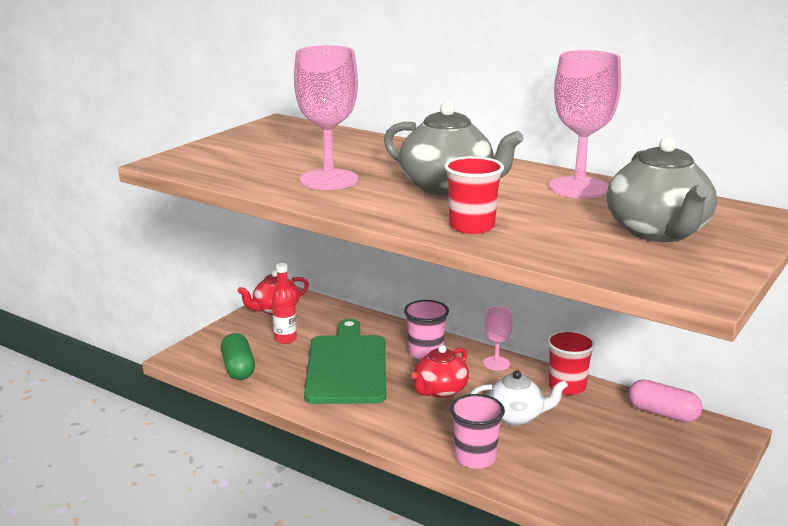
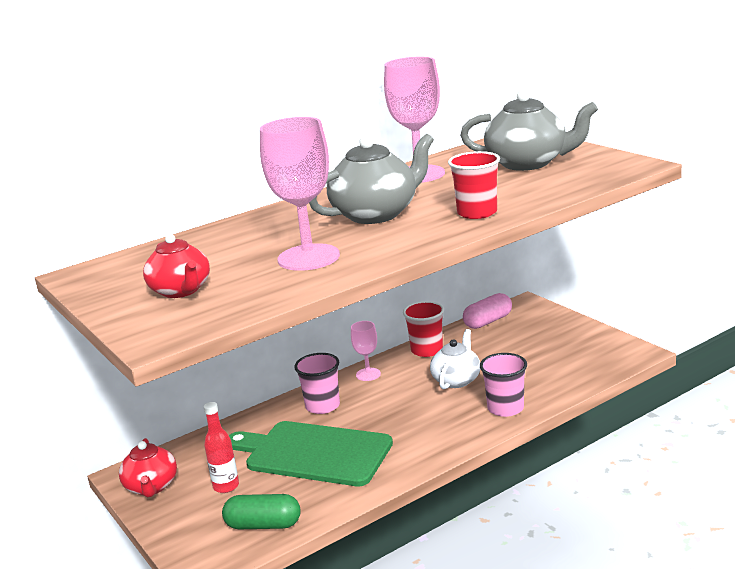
camera: 65 degrees left, 0 degrees up
red teapot [411,345,469,398] -> red teapot moved to [143,234,210,298]

